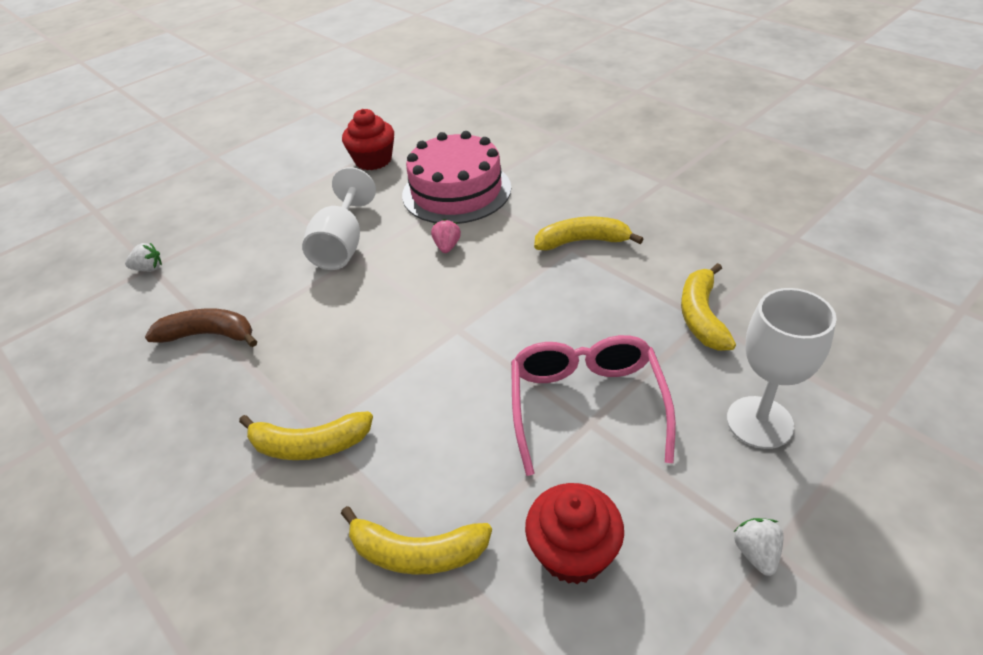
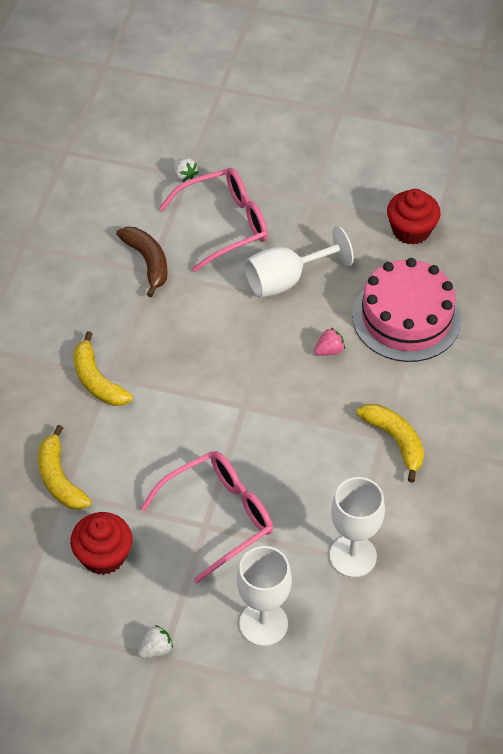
camera: 55 degrees right, 10 degrees up
yellow banana [681,263,736,351] -> white goblet [329,477,385,577]
none -> pink glasses [159,168,268,272]

